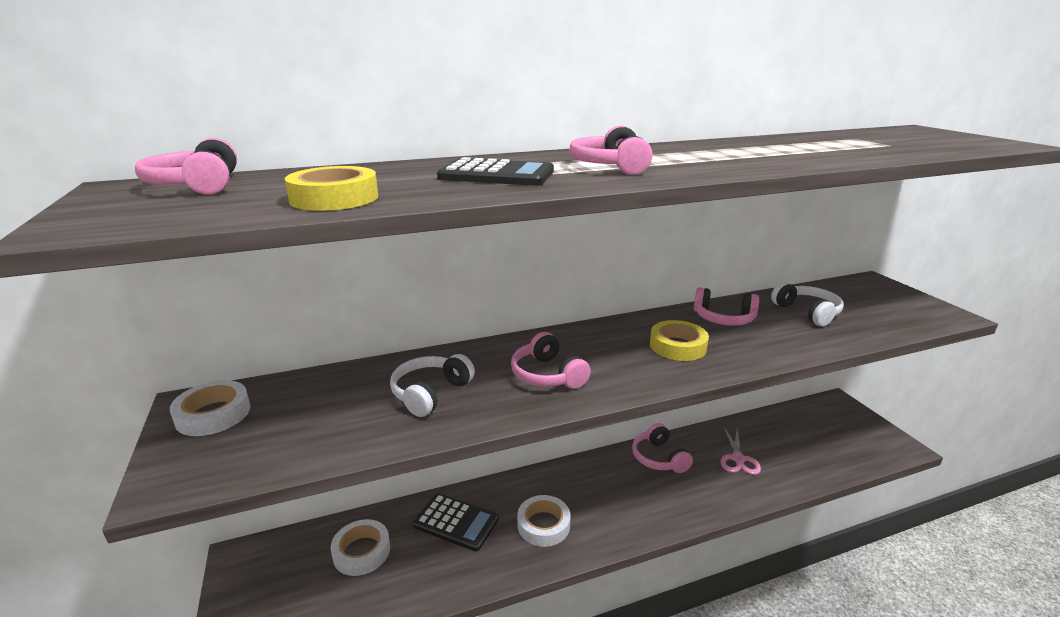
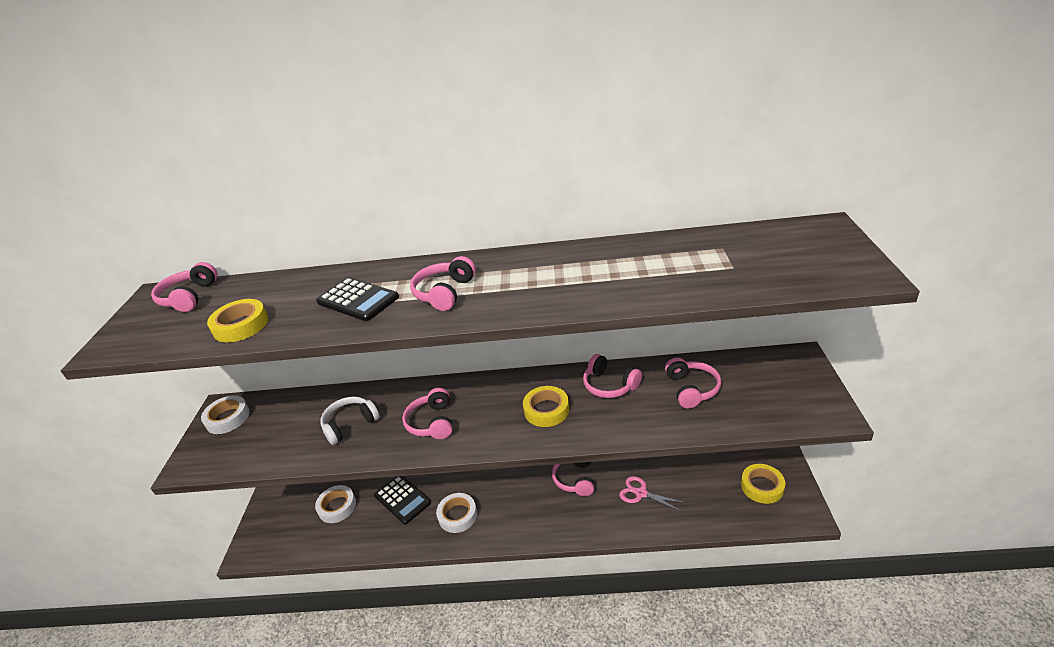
camera: 25 degrees right, 10 degrees up
pink scissors [721,427,761,475] -> pink scissors turned 90 degrees clockwise [619,476,686,512]
white headphones [771,282,843,326] -> pink headphones [665,357,721,408]
none -> yellow tape [741,464,785,504]

